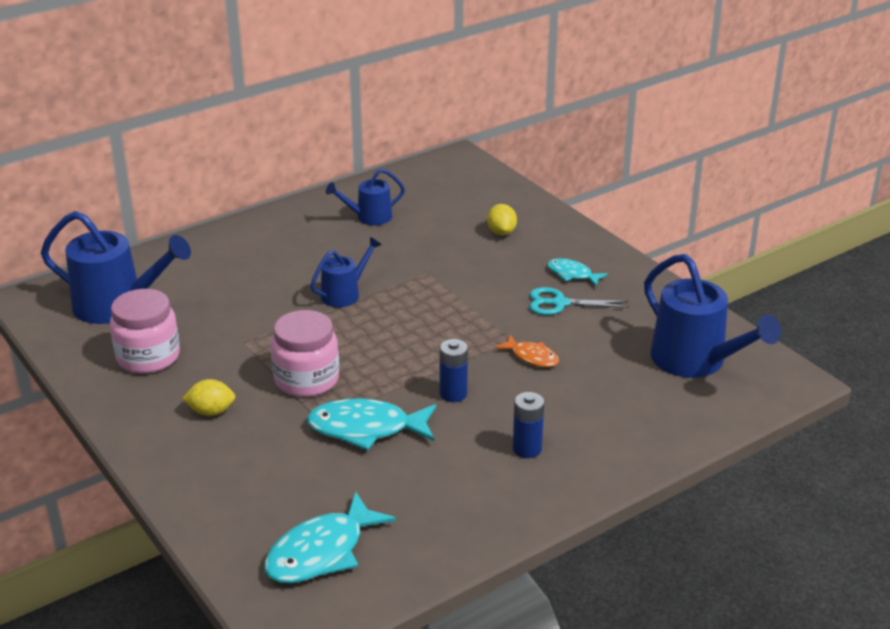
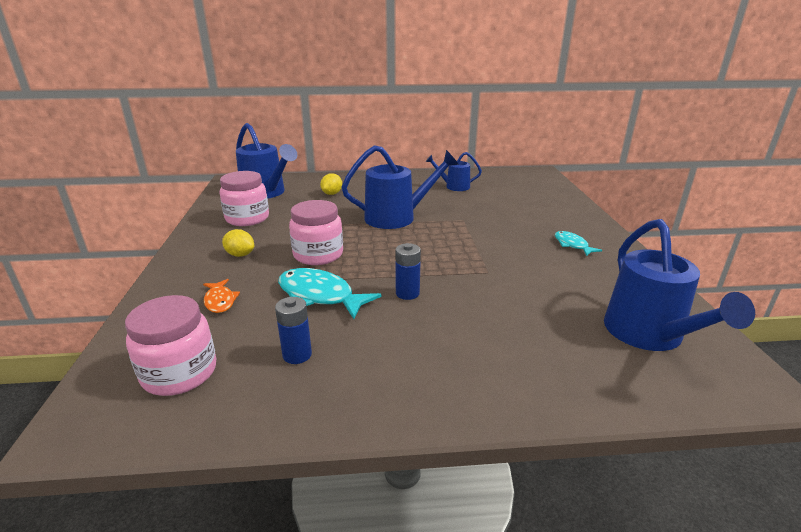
camera: 30 degrees right, 5 degrees down
turquoise fish [264,491,396,583] -> pink jar [125,295,216,396]
blue watering can [310,237,382,307] -> blue watering can [342,145,459,229], size x1.79
yellow lemon [487,204,517,235] -> yellow lemon moved to [320,173,342,195]
orange fish [495,334,559,367] -> orange fish moved to [203,279,240,313]
blue battery [513,392,544,458] -> blue battery moved to [275,297,312,364]
turquoise scissors [529,287,629,315] -> none

